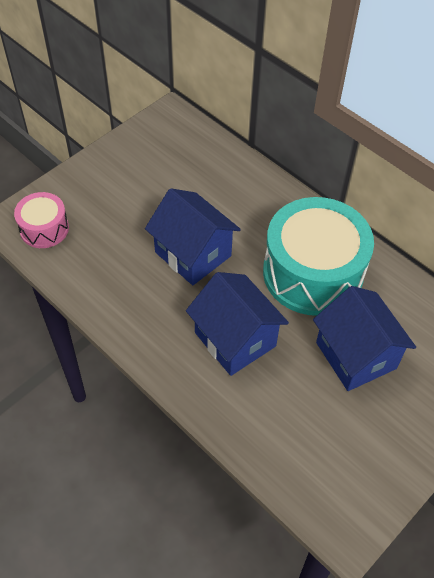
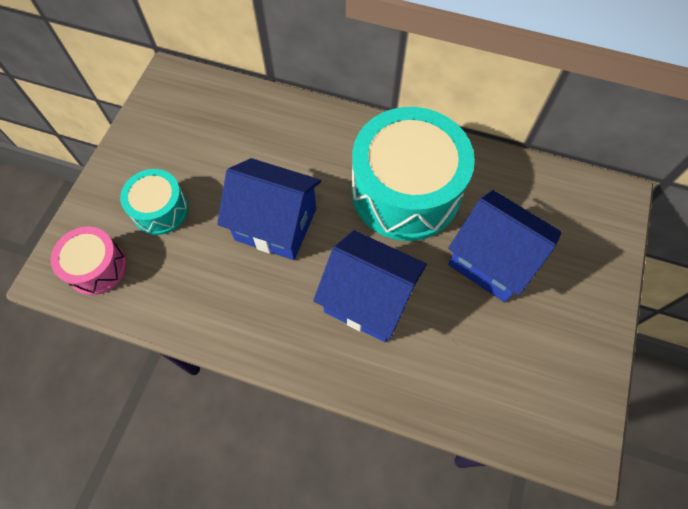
camera: 25 degrees left, 10 degrees up
none -> turquoise drum [120,169,188,235]

